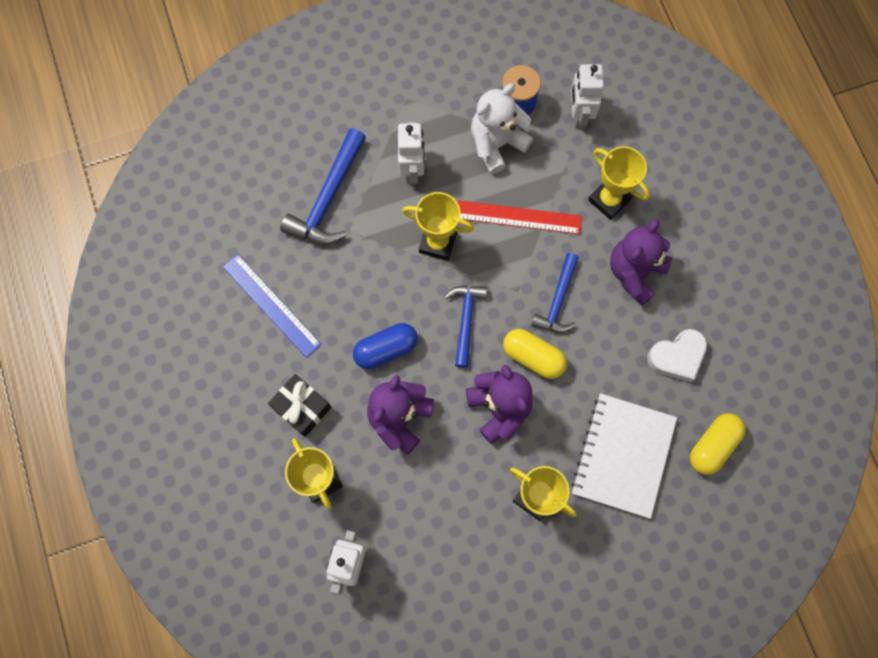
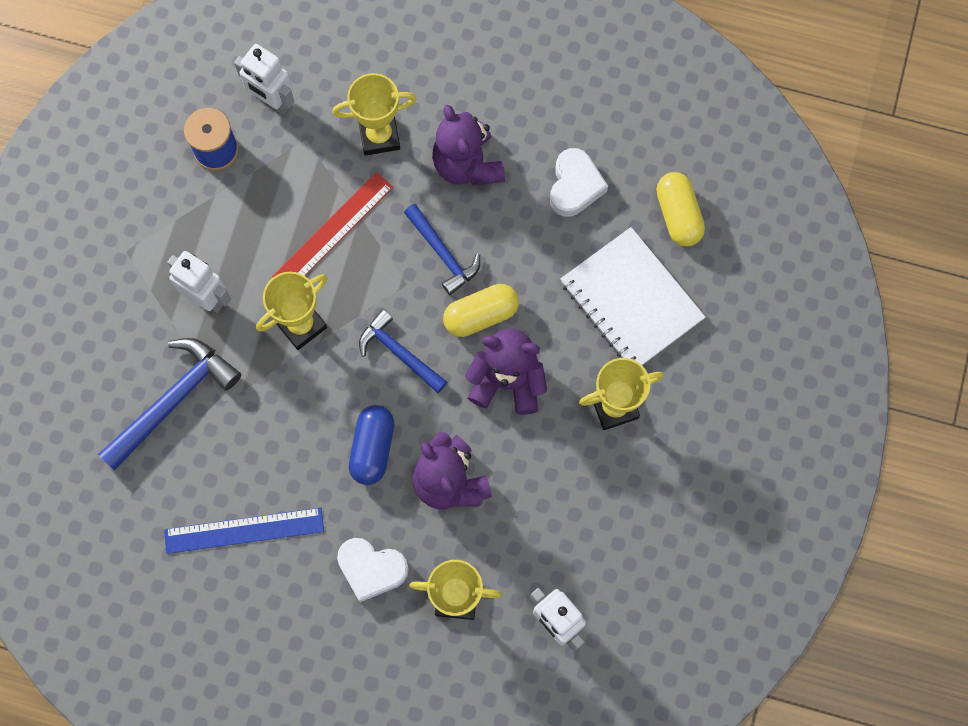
camera: 55 degrees left, 0 degrees up
black gift [268,374,331,437] -> white heart [337,538,409,602]
blue hammer [280,128,366,245] -> blue hammer turned 105 degrees counterclockwise [98,338,241,471]
white teddy bear [471,84,533,174] -> none

